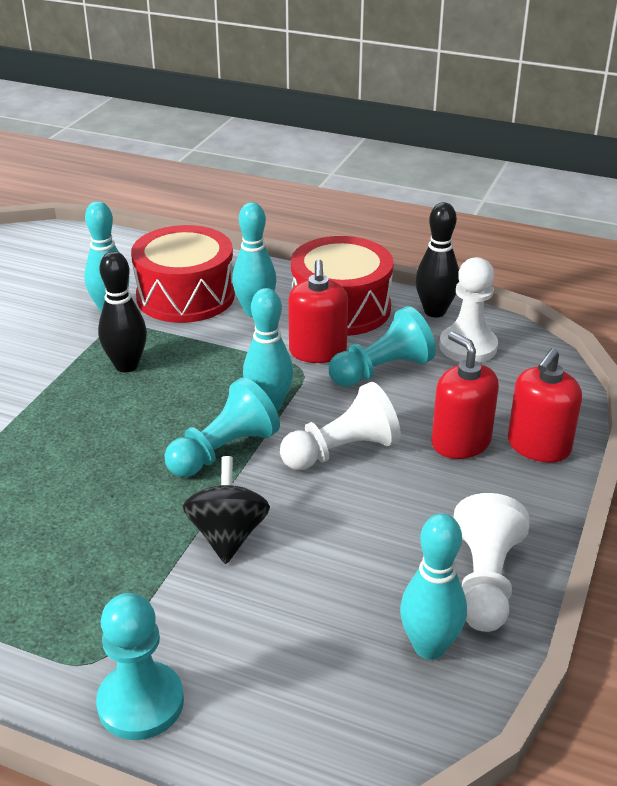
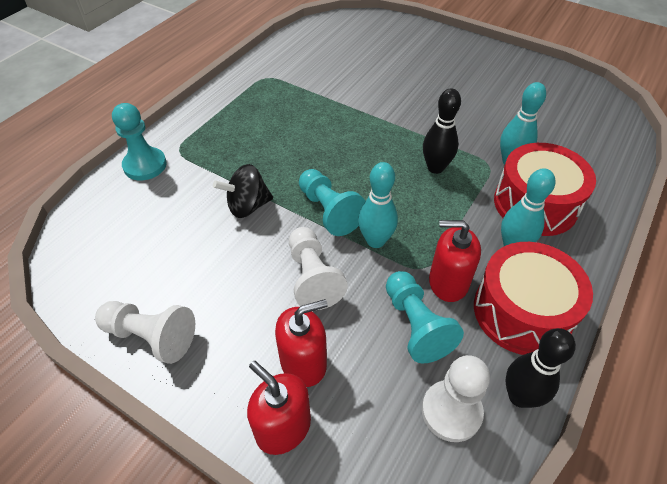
camera: 100 degrees right, 15 degrees up
black spinning top [183,456,270,564] -> black spinning top turned 150 degrees clockwise [213,164,273,218]
turquoise bowling pin [400,513,467,660] -> none

